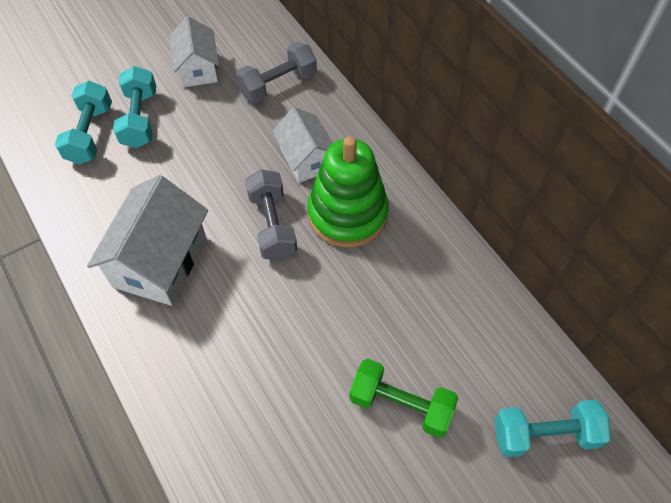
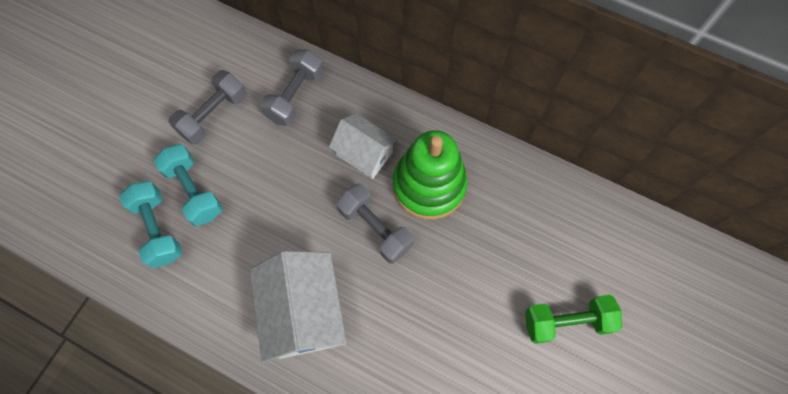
camera: 30 degrees left, 10 degrees up
white house [169,16,219,87] -> grey dumbbell [168,70,247,145]
turquoise dumbbell [495,400,611,457] -> none

